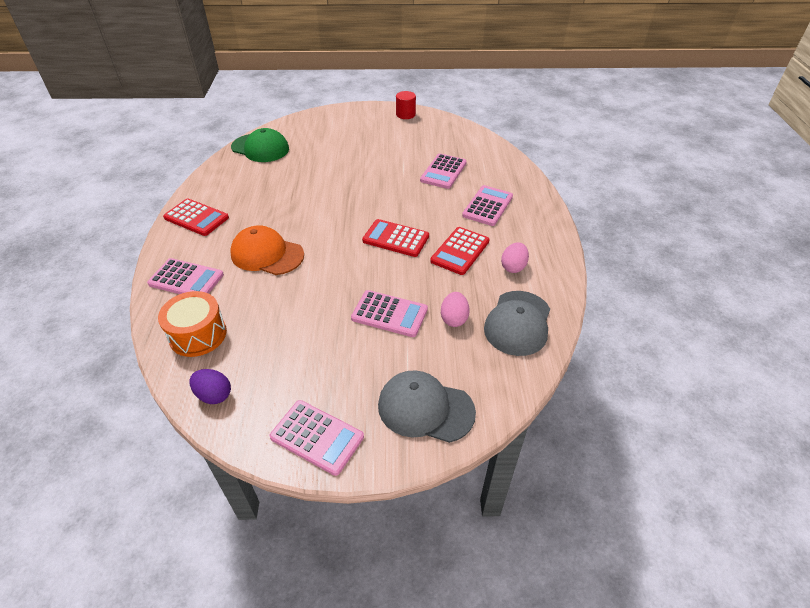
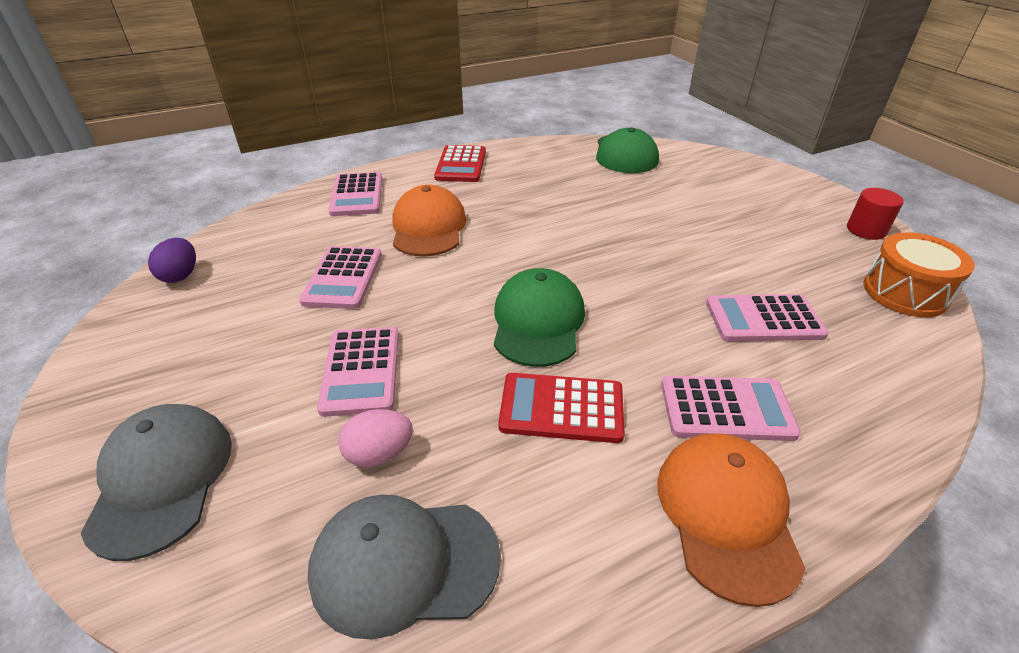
camera: 65 degrees right, 5 degrees down
orange drum [158,291,227,357] -> orange drum moved to [863,232,975,317]
pink calculator [270,400,364,476] -> pink calculator moved to [299,246,382,309]
red calculator [362,219,429,257] -> green cap [494,268,585,367]
pink egg [501,242,529,273] -> none
none -> orange cap [657,433,806,607]

